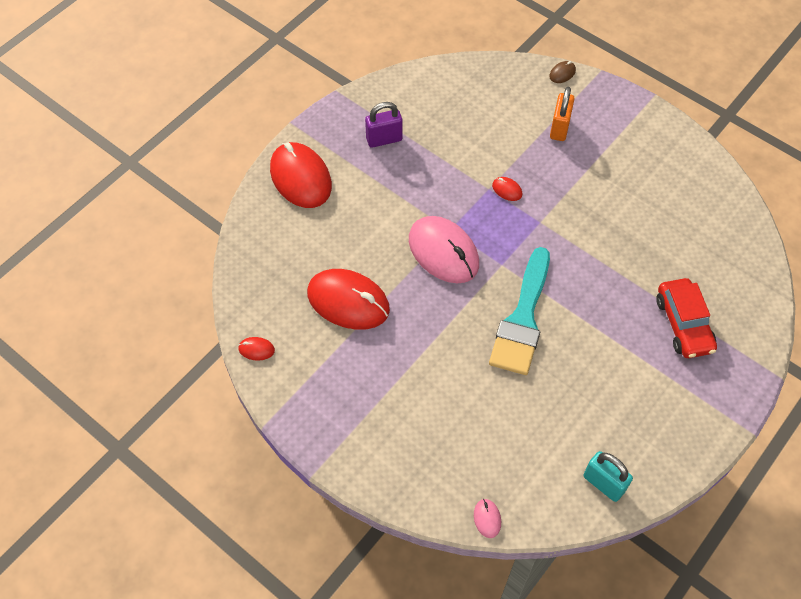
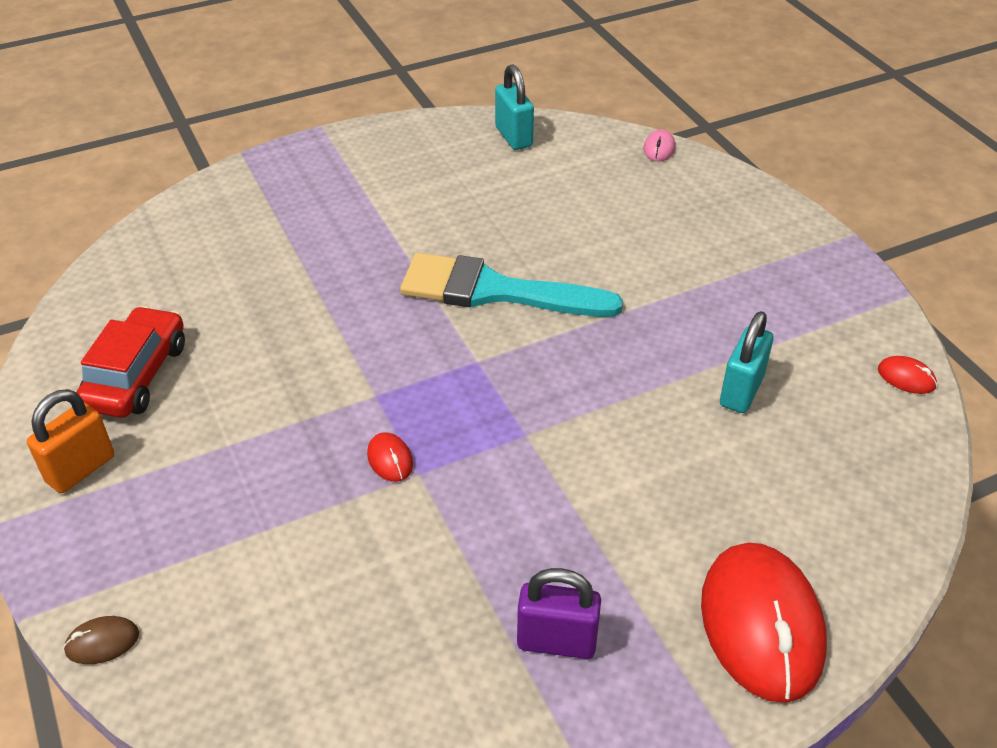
camera: 155 degrees left, 15 degrees down
red mouse [307,269,390,330] -> turquoise padlock [720,311,774,413]
pink mouse [409,216,479,283] -> none
turquoise brush [489,247,550,375] -> turquoise brush turned 120 degrees counterclockwise [400,253,623,317]
orange padlock [550,87,574,141] -> orange padlock moved to [27,389,114,493]
red car [656,278,717,358] -> red car moved to [76,306,185,418]

